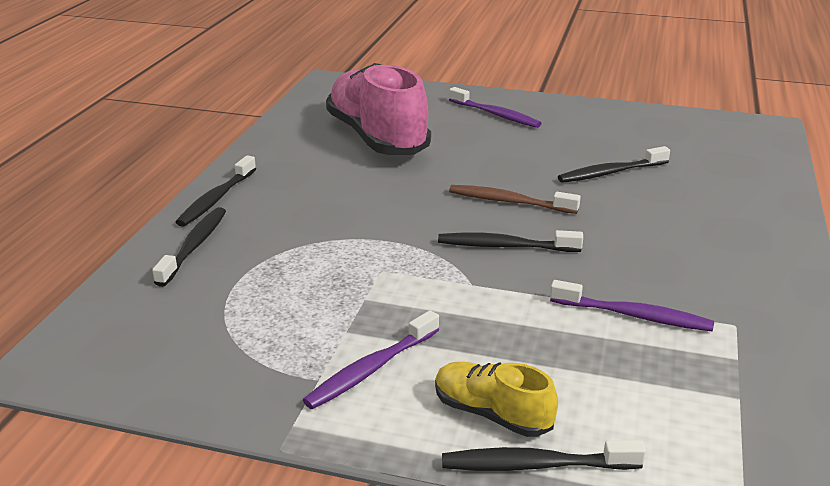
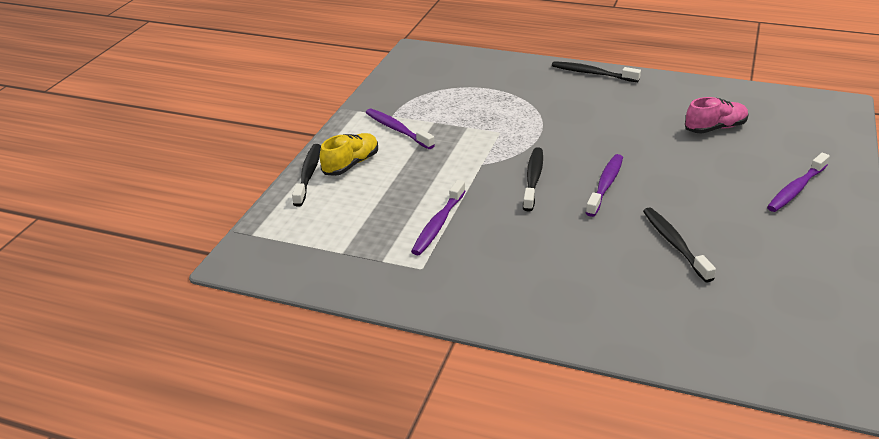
camera: 95 degrees right, 5 degrees up
black toothbrush [152,207,226,287] -> none
pink shoe [326,63,431,155] -> pink shoe [685,97,749,134], size x0.49
brown toothbrush [449,185,581,214] -> purple toothbrush [586,154,623,217]

